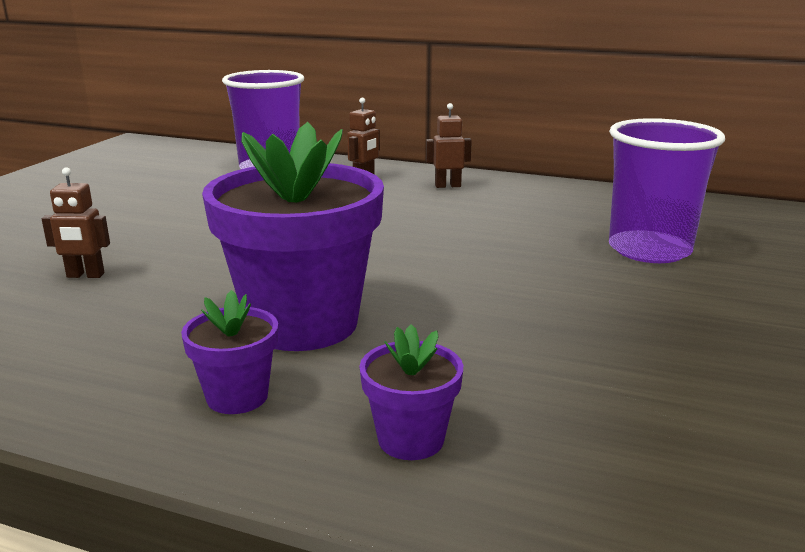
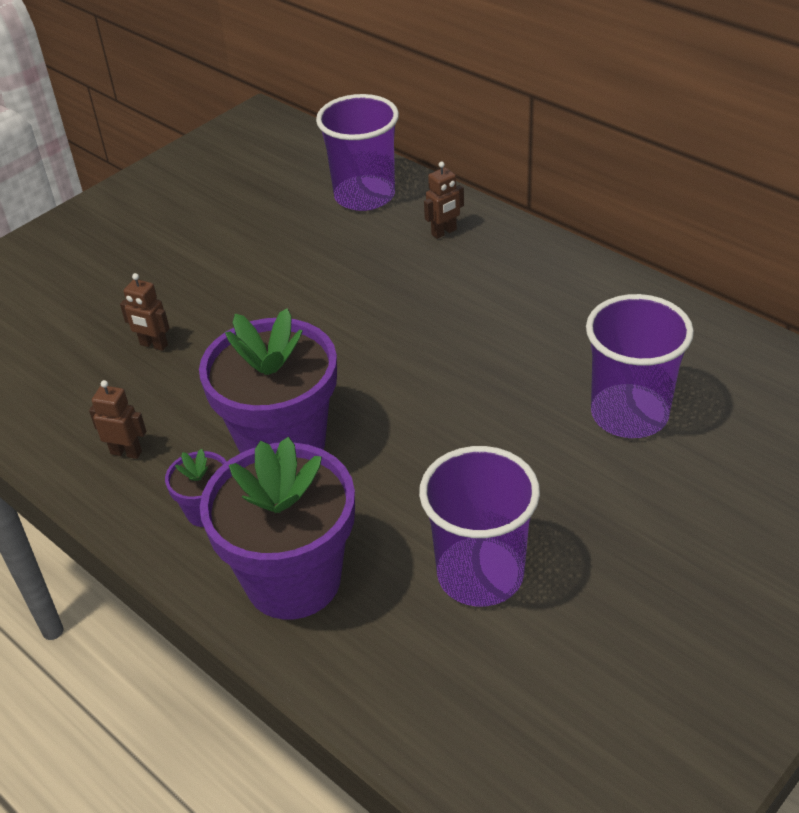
camera: 25 degrees right, 20 degrees up
purple flower pot [359,324,463,460] -> purple flower pot [200,437,355,620], size x2.16
brown robot [426,103,472,188] -> brown robot moved to [89,380,146,459]
none -> purple cup [419,446,540,607]

